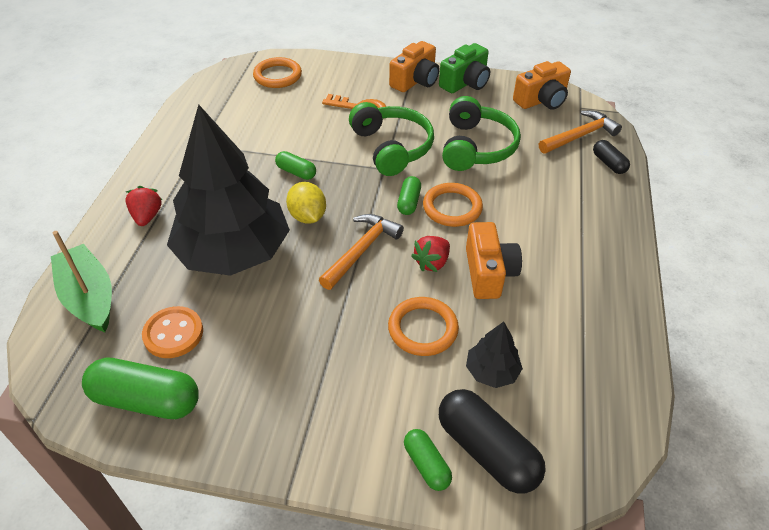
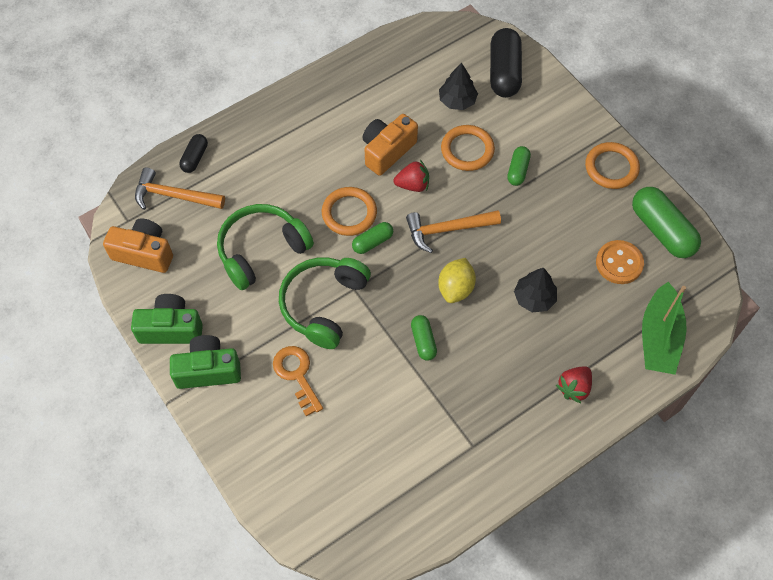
camera: 135 degrees left, 15 degrees up
black tree [167,104,290,276] -> black tree [514,268,557,312], size x0.41
orange ring [253,57,302,88] -> orange ring moved to [585,142,640,189]
orange camera [389,41,440,92] -> green camera [170,335,241,389]
green capsule [404,429,452,491] -> green capsule moved to [507,146,531,186]

